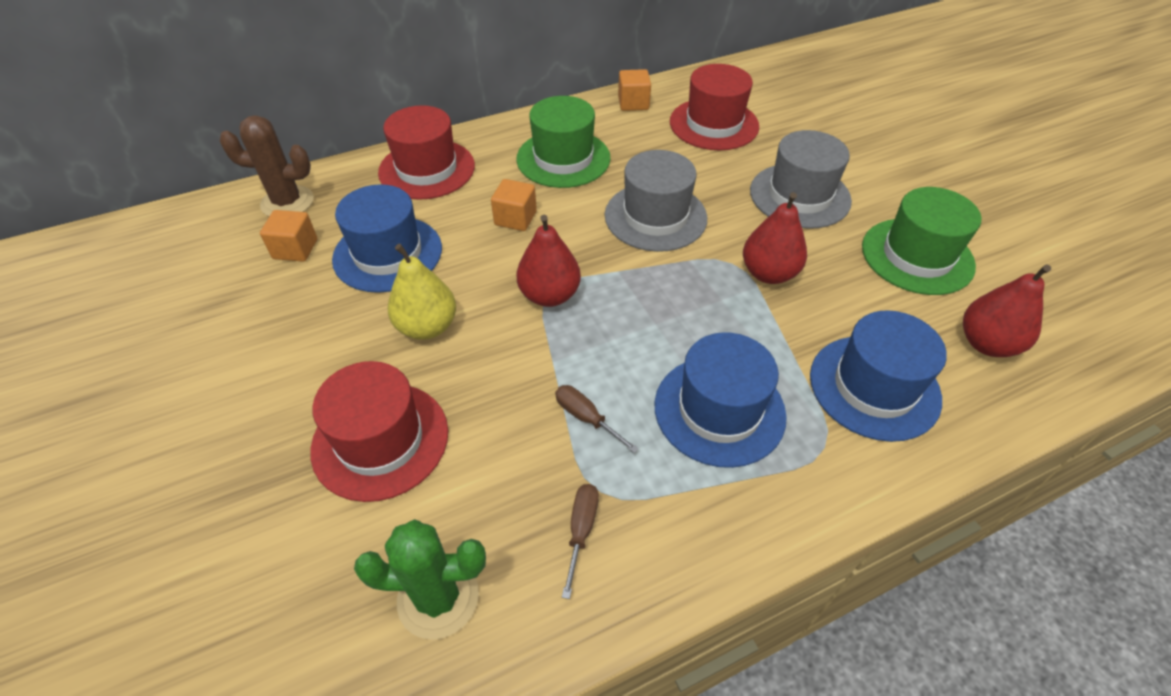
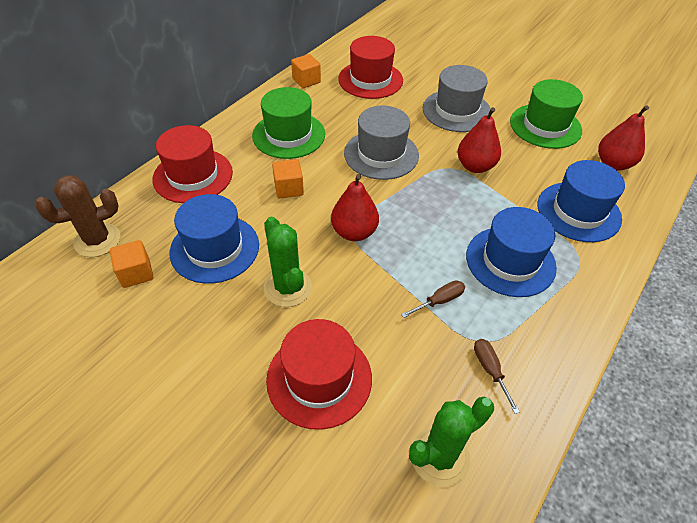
camera: 30 degrees left, 0 degrees up
yellow pear [388,244,456,340] -> green cactus [264,217,312,307]
brown screwdriver [555,385,639,453] -> brown screwdriver turned 135 degrees clockwise [401,280,465,318]

